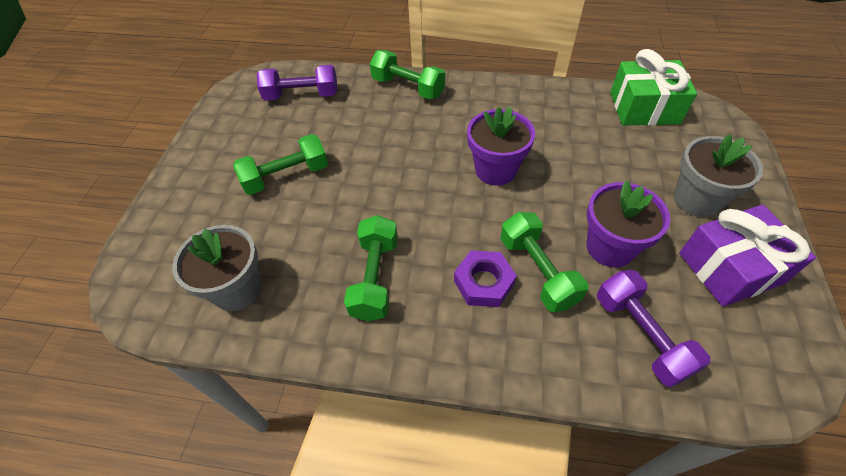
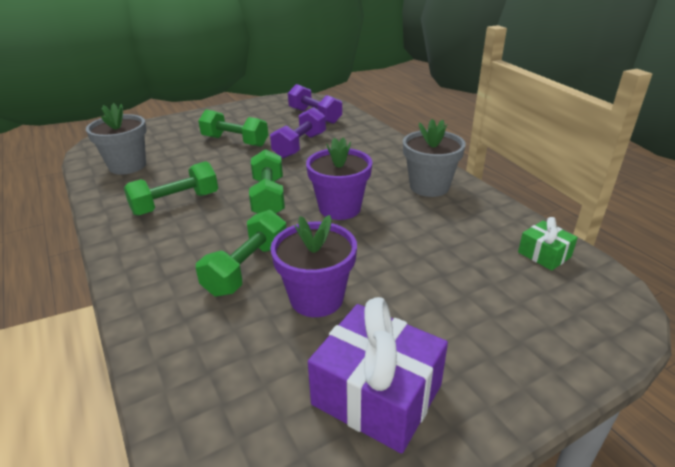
camera: 50 degrees right, 20 degrees down
green dumbbell [370,50,445,99] -> green dumbbell moved to [249,149,285,213]
purple nut [454,250,517,307] -> none
purple dumbbell [597,270,710,387] -> purple dumbbell moved to [270,107,326,158]
green gift [610,49,697,125] -> green gift [518,217,578,271], size x0.52
grey flower pot [674,134,763,217] -> grey flower pot moved to [403,119,466,197]

